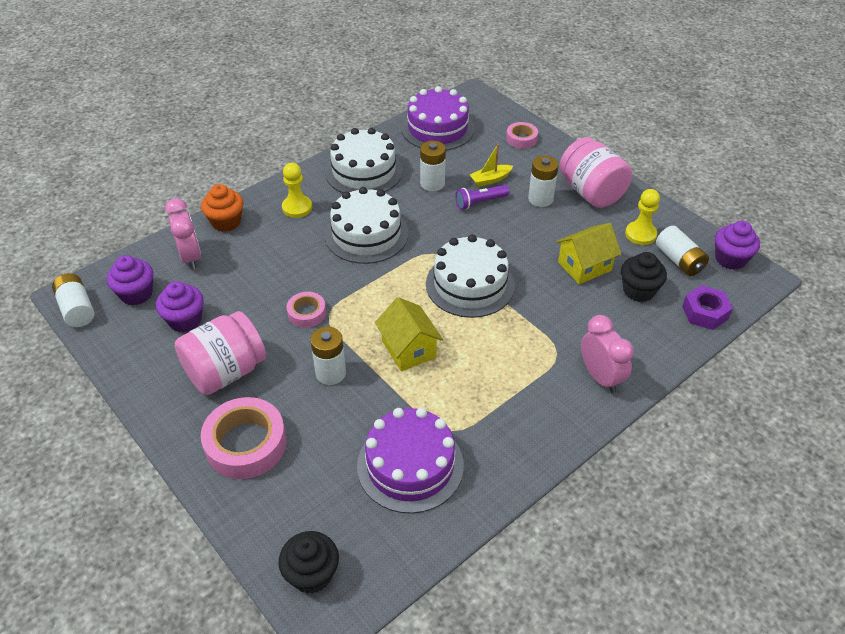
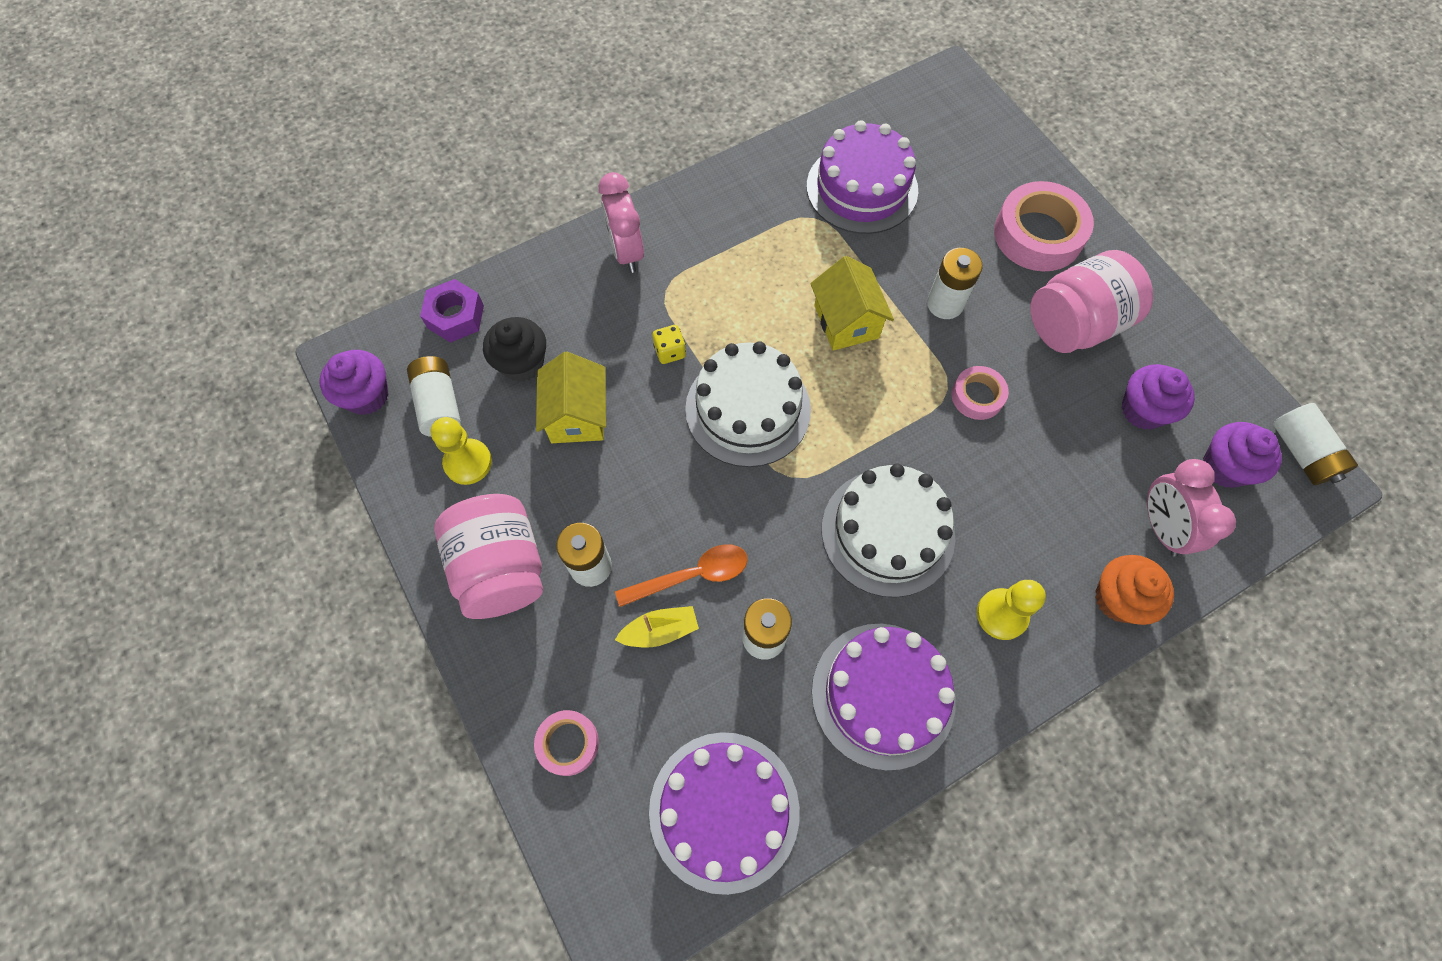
camera: 170 degrees left, 20 degrees up
black cupcake [278,531,339,594] -> none
white cake [325,128,403,193] -> purple cake [812,624,956,771]
purple flashlight [455,185,509,210] -> orange spoon [615,544,748,607]
yellow house [556,223,621,284] -> yellow house turned 75 degrees counterclockwise [536,352,606,443]
none -> yellow dice [652,325,686,364]

